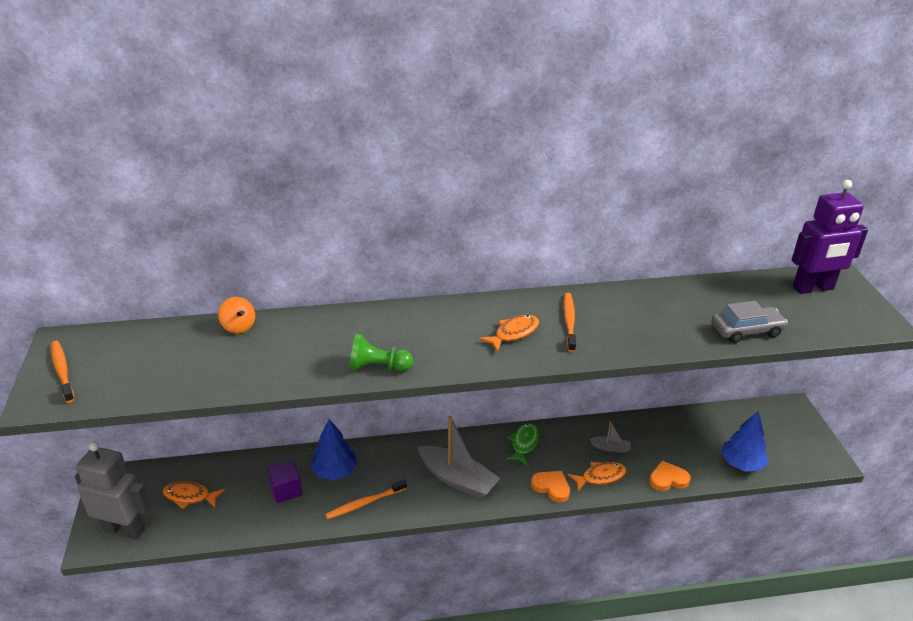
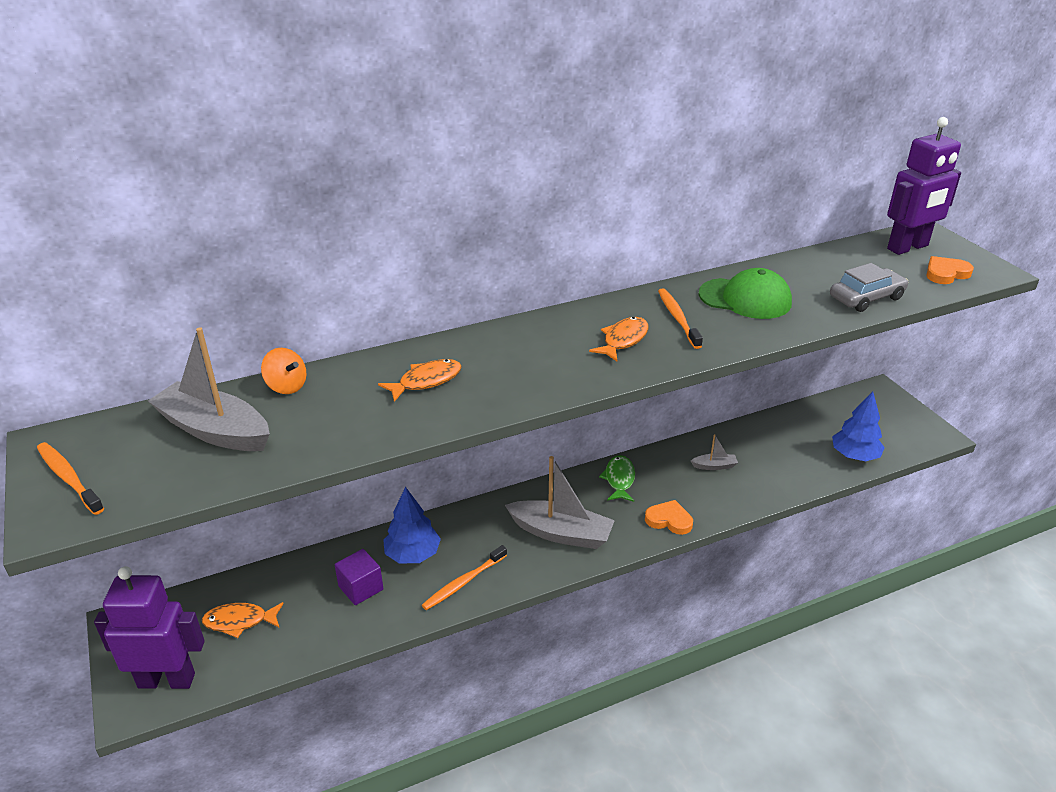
camera: 15 degrees left, 0 degrees up
grey robot [75,441,151,540] -> purple robot [94,566,205,689]
green pawn [349,333,413,372] -> none
orange fish [568,462,627,491] -> orange fish moved to [378,359,462,402]
orange heart [649,461,691,491] -> orange heart moved to [926,256,974,284]
none -> grey boat [148,327,270,451]
none -> green cap [699,268,792,319]

